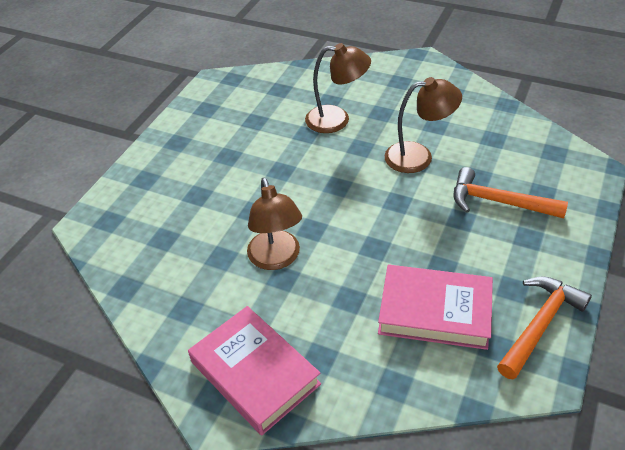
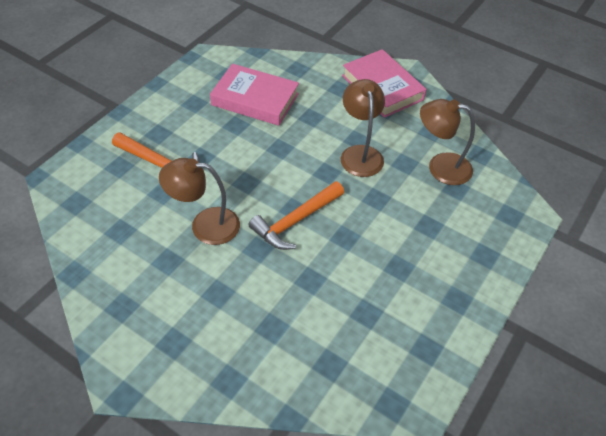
camera: 175 degrees left, 5 degrees up
brown lamp [305,43,371,133] -> brown lamp moved to [420,99,475,185]
orange hammer [497,276,592,380] -> orange hammer moved to [249,181,344,250]

